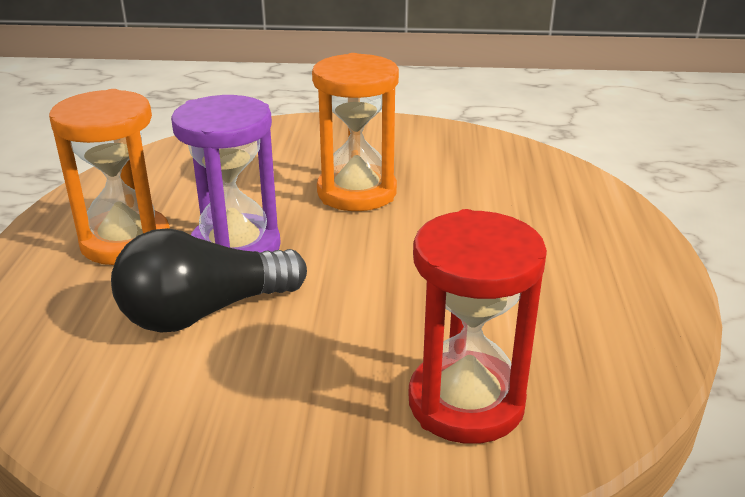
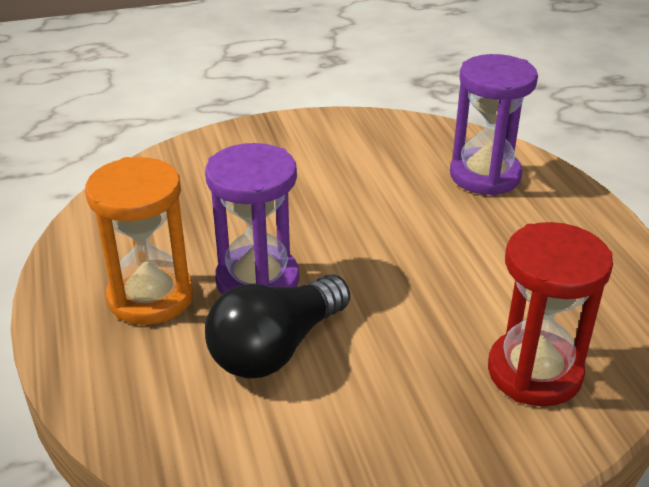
camera: 20 degrees left, 5 degrees up
orange hourglass [312,53,399,211] -> none
none -> purple hourglass [450,54,538,196]

